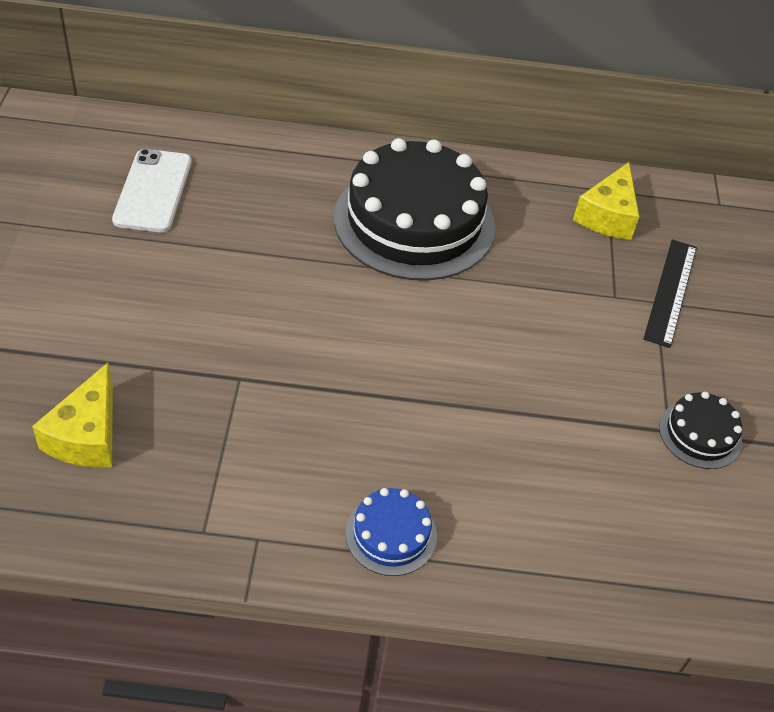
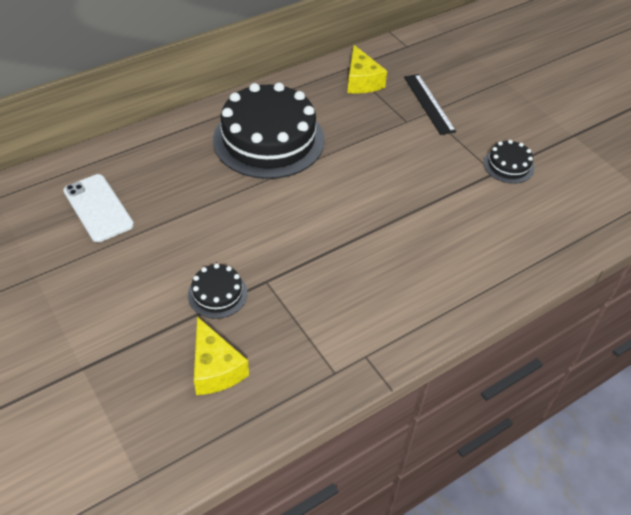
camera: 35 degrees left, 0 degrees up
blue cake [345,488,437,576] -> none
none -> black cake [188,263,247,319]

